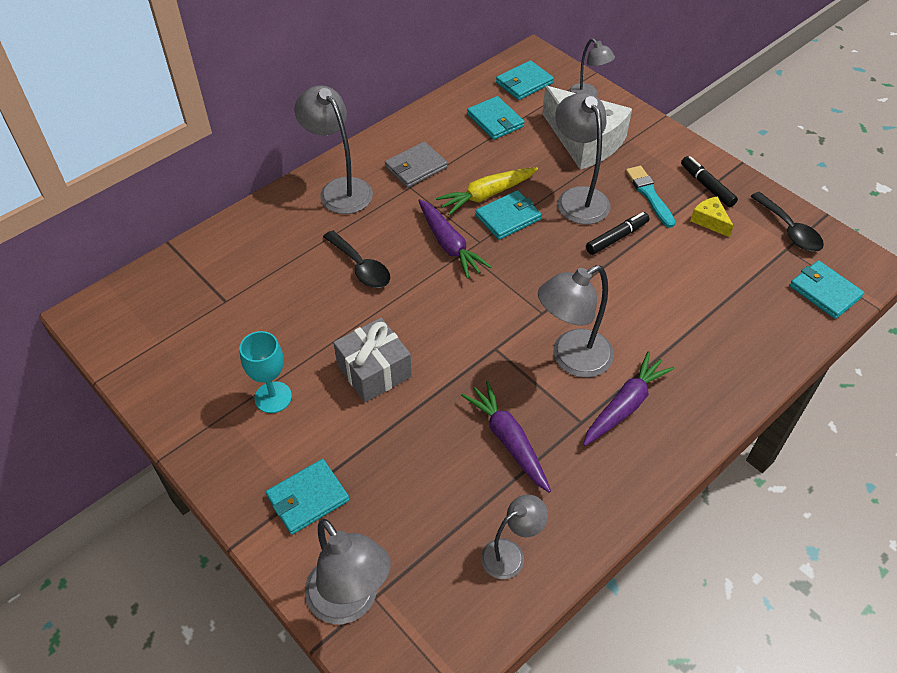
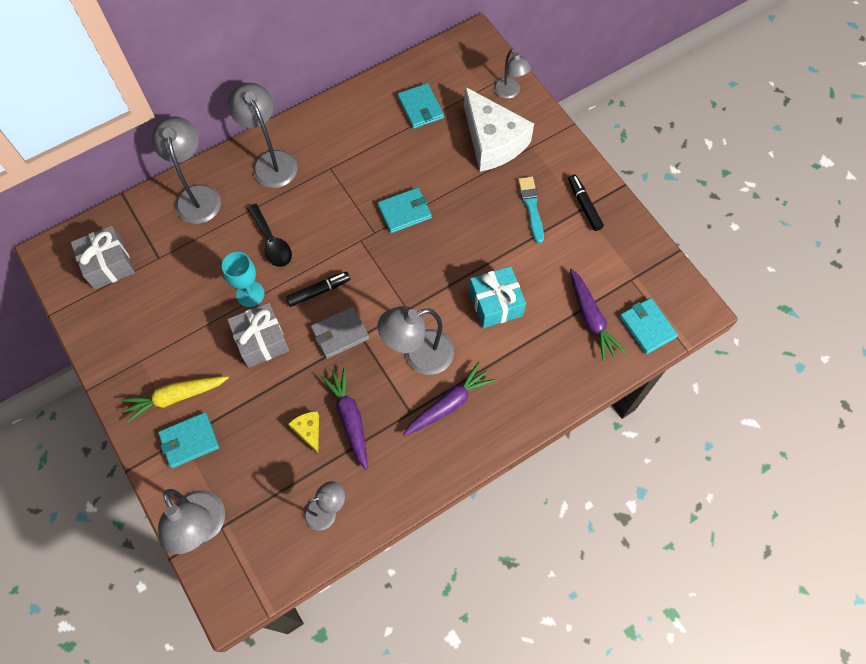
camera: 10 degrees right, 15 degrees up
turquoise goblet [239,331,292,413] -> turquoise goblet moved to [222,252,264,307]
grey wallet [385,142,448,188] -> grey wallet moved to [311,306,369,359]
purple carrot [418,199,492,279] -> purple carrot moved to [570,269,626,361]
yellow carrot [436,167,538,215] -> yellow carrot moved to [121,376,229,423]
turquoise wallet [496,60,554,100] -> none
grey lamp [555,92,611,224] -> grey lamp moved to [152,116,221,224]
black marker [586,212,649,255] -> black marker moved to [286,271,350,307]
yellow cheese [690,196,734,237] -> yellow cheese moved to [288,411,319,453]
black spoon [750,192,824,252] -> none
none -> grey gift [71,226,135,289]
none -> turquoise gift [469,266,526,328]

